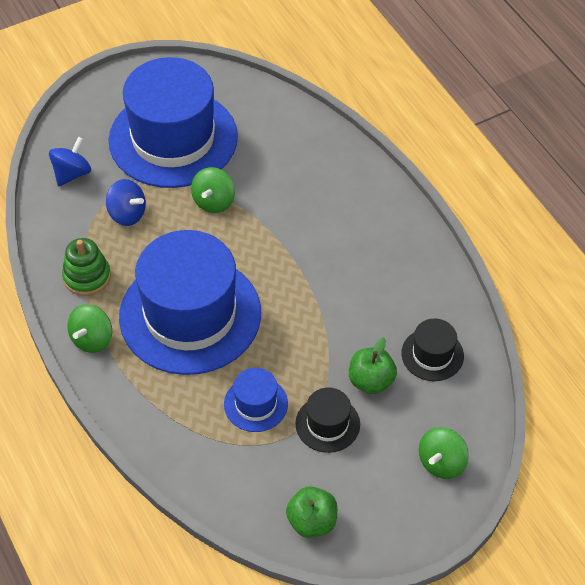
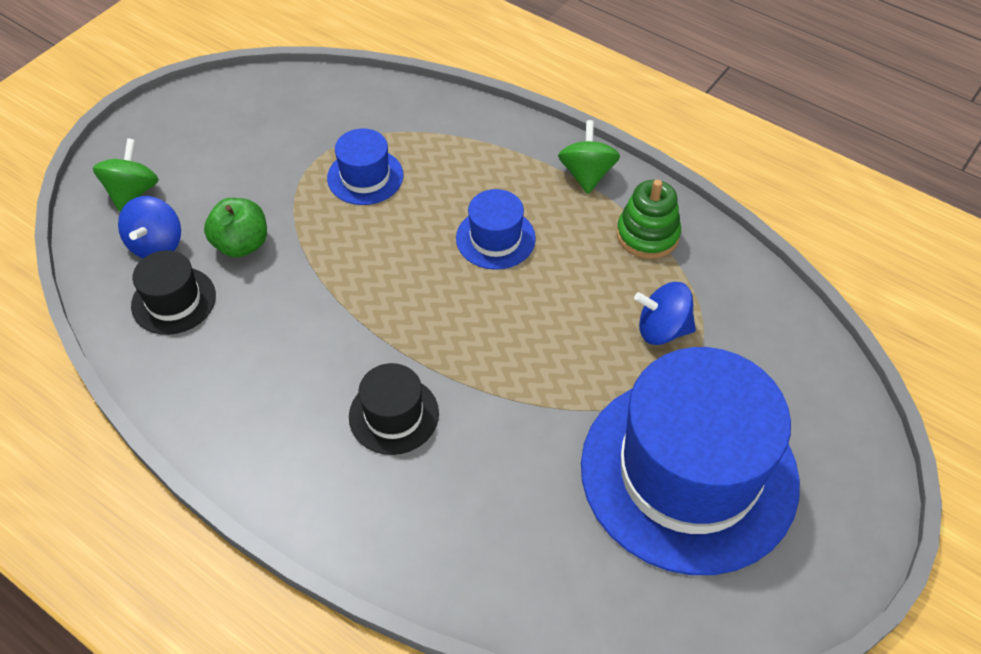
camera: 155 degrees right, 0 degrees up
blue spinning top [49,137,91,186] -> blue spinning top moved to [118,196,181,258]
blue hat [119,230,261,375] -> blue hat [456,189,536,270], size x0.43
green spinning top [191,167,235,213] -> none
green apple [286,486,337,538] -> none
black hat [295,387,360,453] -> black hat moved to [349,363,439,455]

